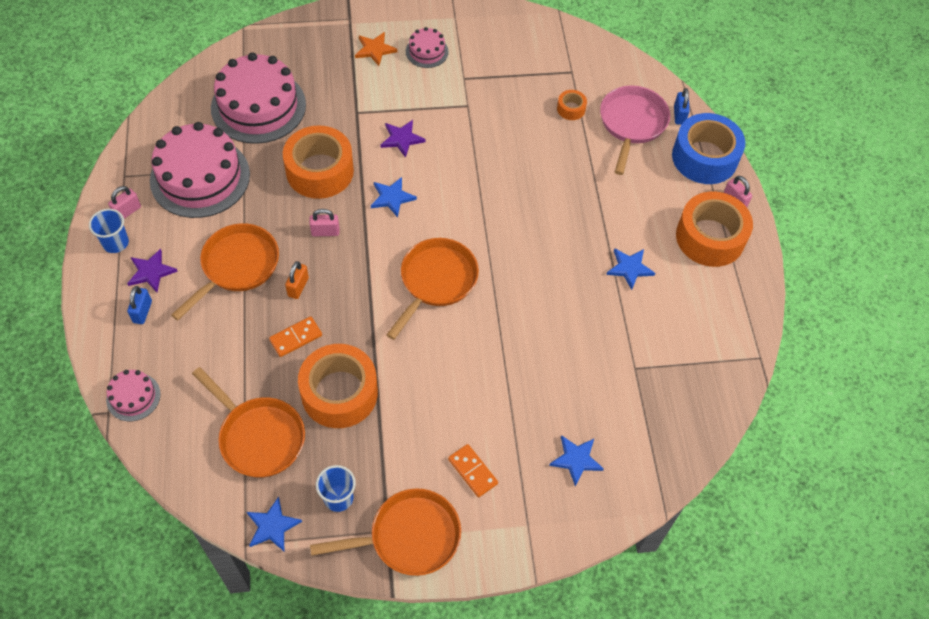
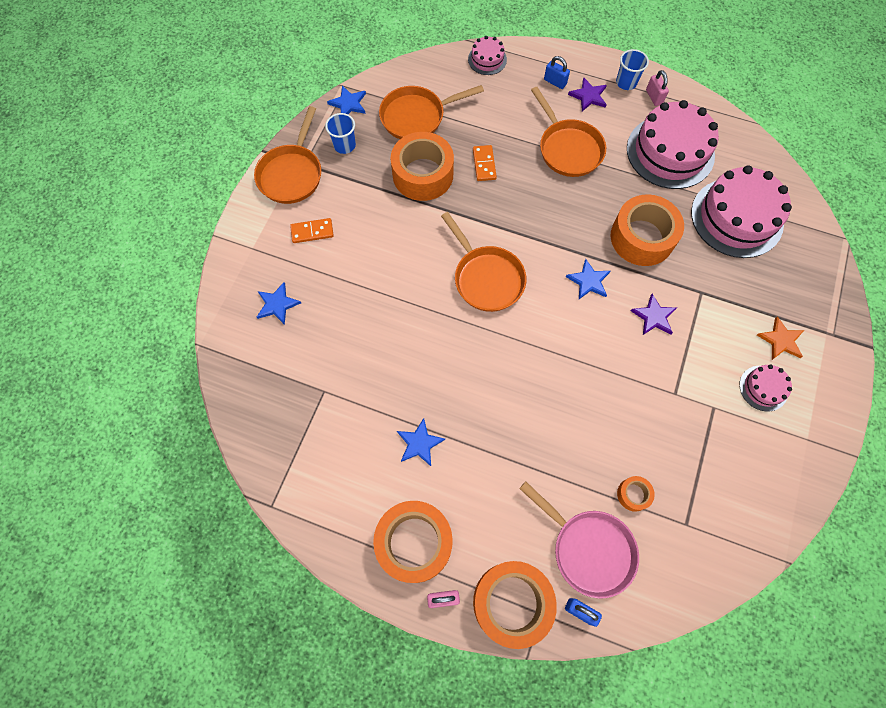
camera: 120 degrees right, 10 degrees up
orange padlock [285,261,309,299] -> none
pink padlock [309,209,339,236] -> none
blue tape [672,113,745,184] -> orange tape [473,561,557,649]

